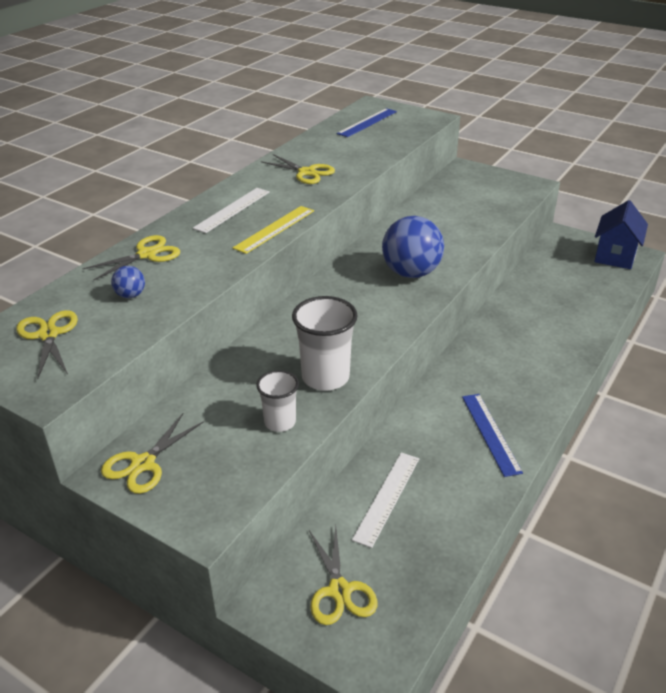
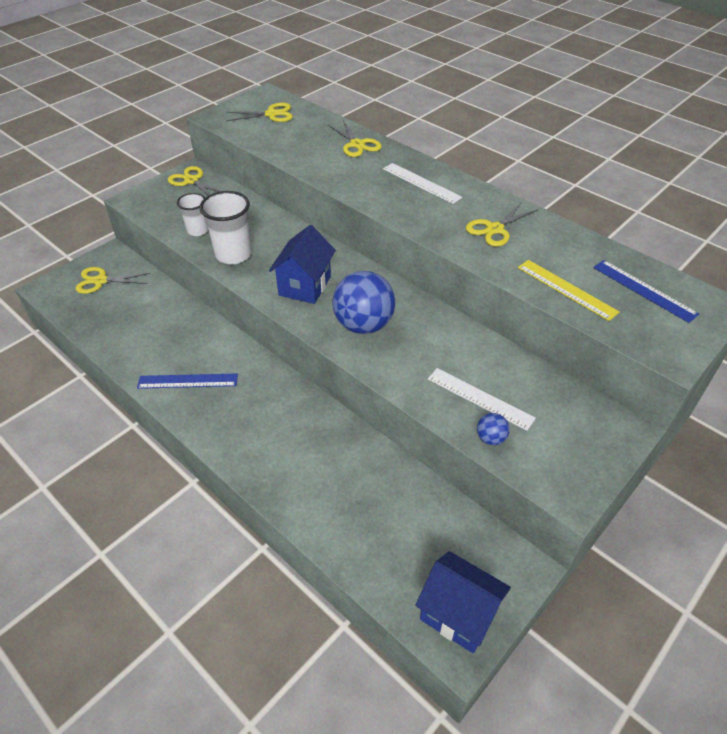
camera: 100 degrees right, 10 degrees up
blue ball [111,266,145,298] -> blue ball moved to [477,413,510,445]
yellow ruler [233,206,314,254] -> yellow ruler moved to [518,260,619,321]
white ruler [352,453,419,548] -> white ruler moved to [428,368,536,431]
none -> blue house [269,225,336,304]

